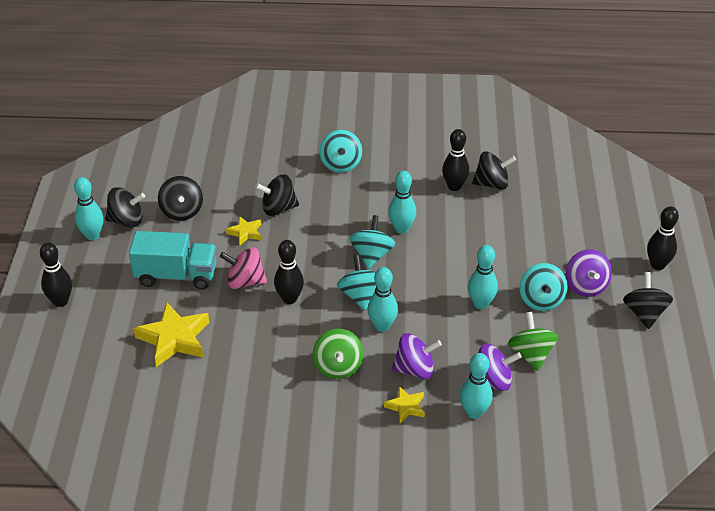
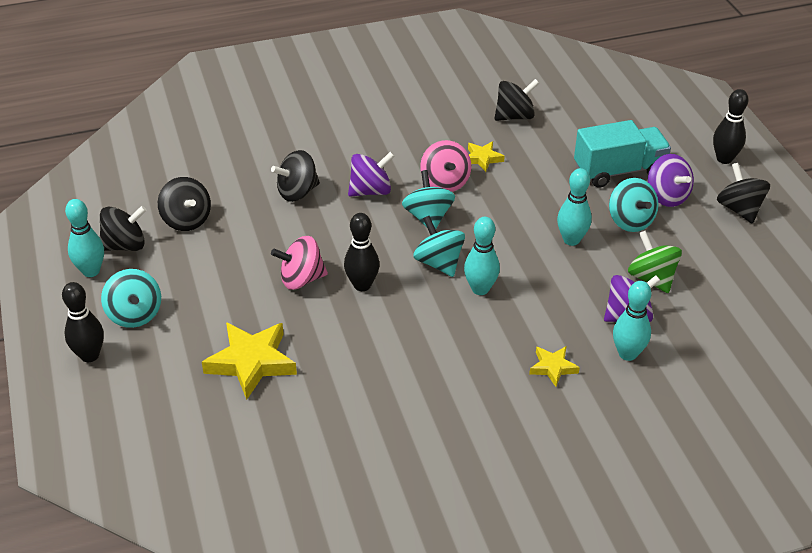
camera: 20 degrees left, 0 degrees up
turquoise truck [129,231,217,290] -> turquoise truck moved to [574,120,671,188]
yellow star [226,216,261,245] -> yellow star moved to [468,142,505,172]
green spinning top [313,329,364,379] -> none
turquoise spinning top [320,130,362,173] -> turquoise spinning top moved to [101,269,161,328]
turquoise bowling pin [388,171,416,234] -> pink spinning top [420,140,471,192]
purple spinning top [392,333,442,379] -> purple spinning top moved to [348,151,395,197]
black bowling pin [442,129,469,191] -> none

